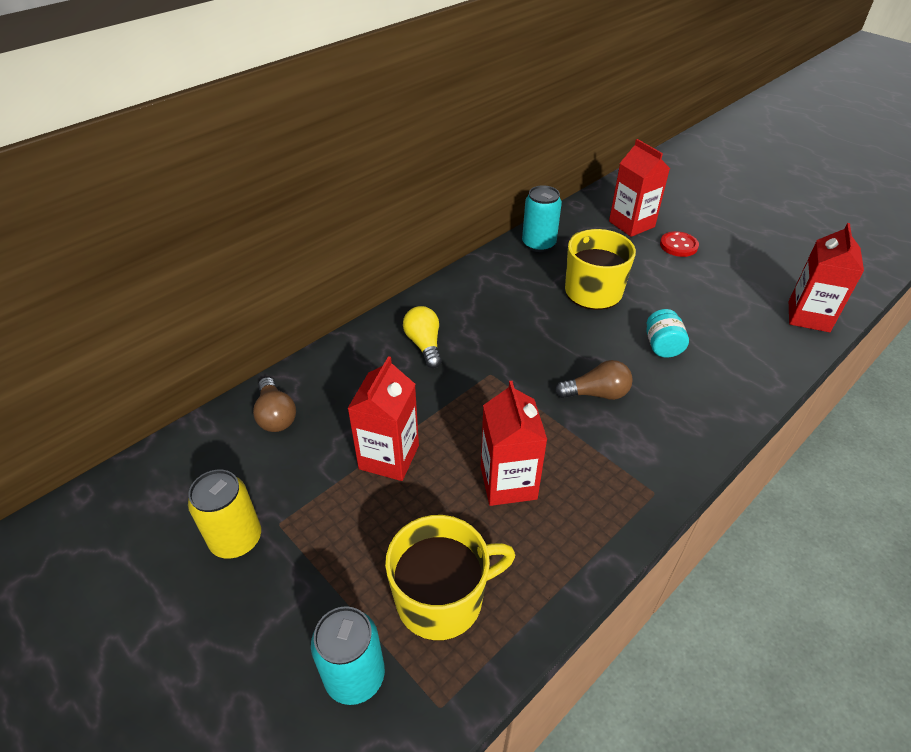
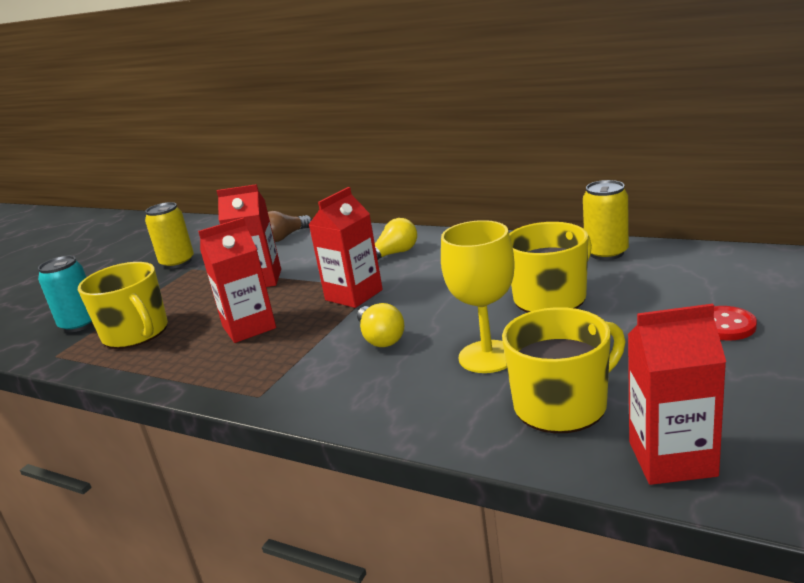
camera: 75 degrees right, 20 degrees down
turquoise can [522,185,562,252] -> yellow can [583,180,629,260]
brown light bulb [555,360,633,400] -> yellow light bulb [357,303,404,347]
red carton [609,139,670,237] -> red carton moved to [309,187,383,308]
turquoise jar [647,309,689,358] -> yellow goblet [441,220,514,373]
none -> yellow mug [502,307,625,433]

